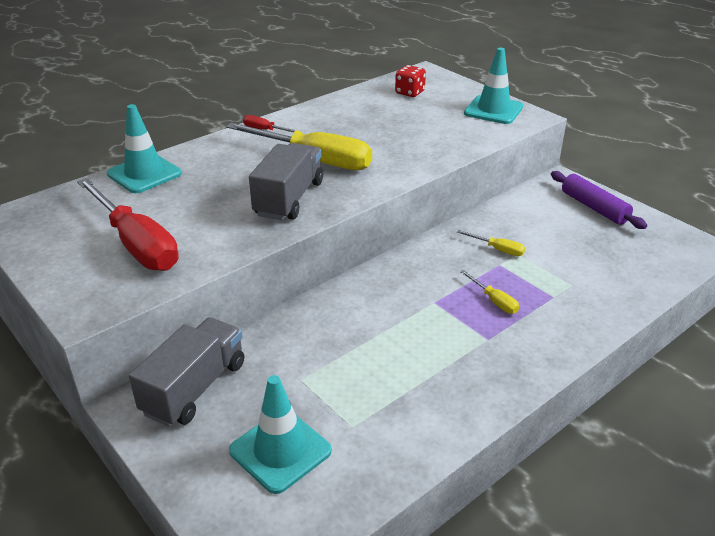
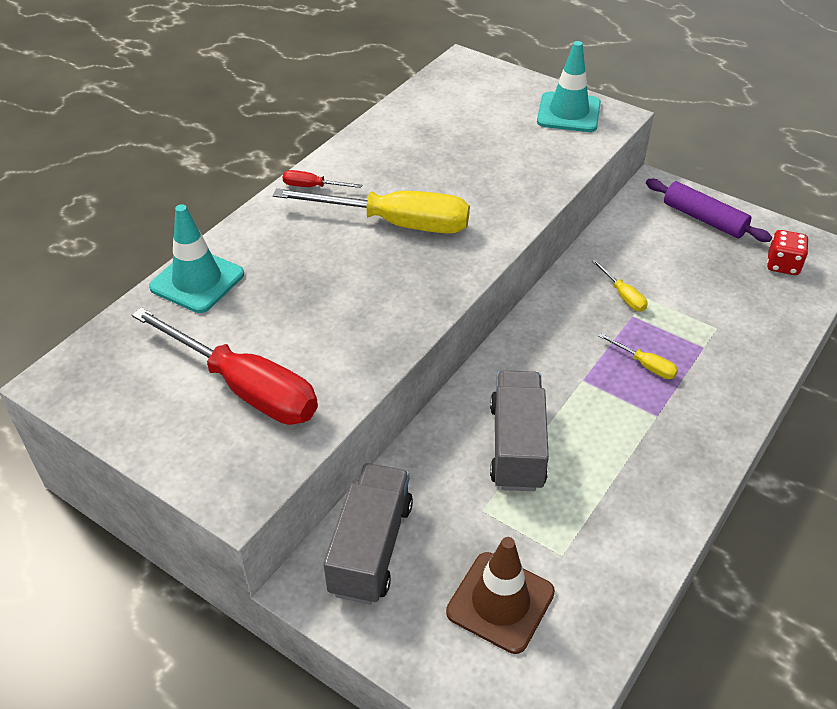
camera: 15 degrees left, 10 degrees up
turquoise traffic cone [229,375,332,494] -> brown traffic cone [446,537,555,654]
grey truck [249,143,323,220] -> grey truck moved to [490,370,549,491]
red dice [395,65,426,97] -> red dice moved to [767,230,809,275]
yellow screwdriver [457,230,525,256] -> yellow screwdriver turned 45 degrees clockwise [592,259,648,312]

